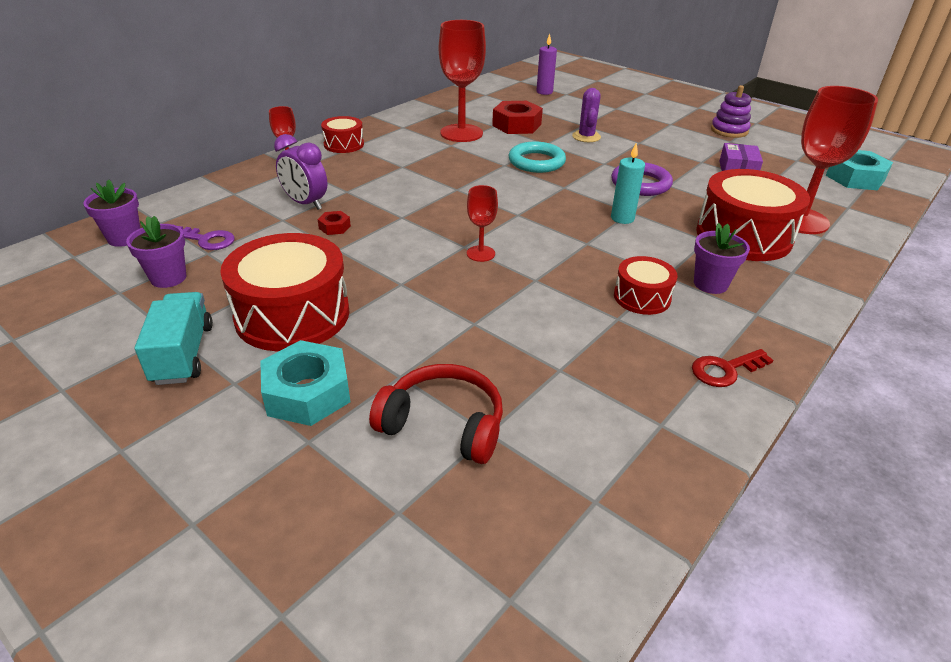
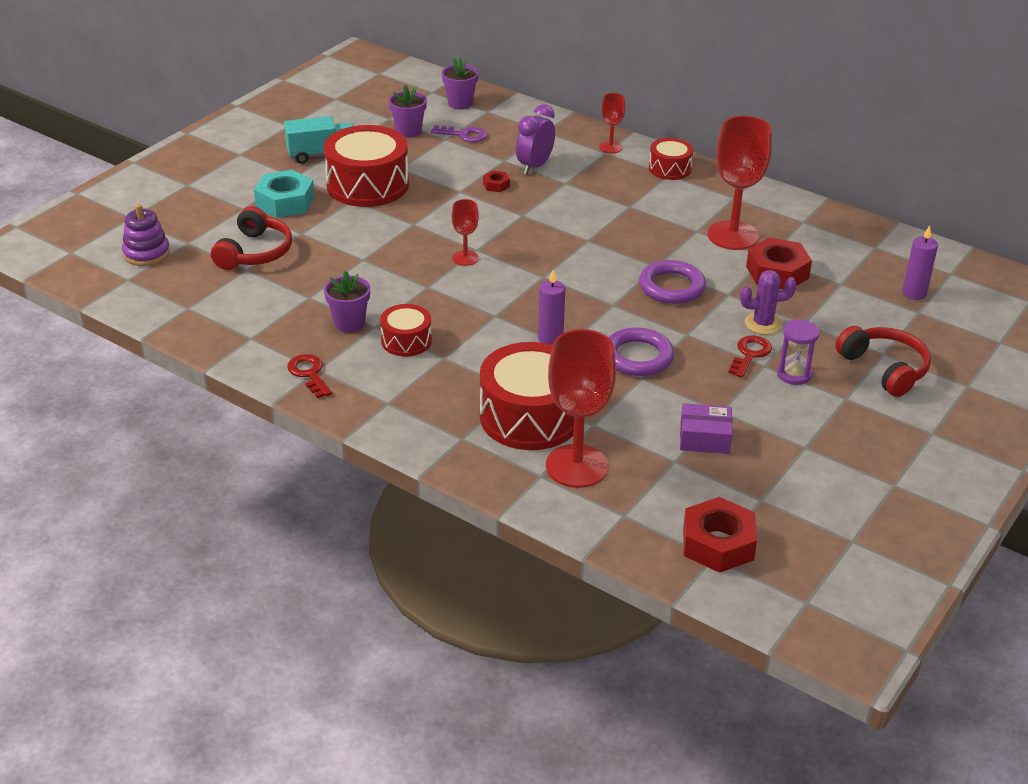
camera: 85 degrees right, 0 degrees up
purple key [178,226,235,250] -> purple key turned 90 degrees counterclockwise [431,125,487,142]
turquoise ring [509,142,566,173] -> purple ring [639,260,706,304]
turquoise candle [611,143,645,224] -> purple candle [538,270,565,345]
purple flower pot [694,223,750,294] -> purple flower pot moved to [324,271,370,333]
purple stacking toy [711,85,751,138] -> purple stacking toy moved to [122,204,170,266]
turquoise nut [826,150,893,190] -> red nut [683,497,757,573]
none -> red key [729,335,772,378]
none -> purple hourglass [777,319,819,385]
none -> red headphones [835,326,931,397]

